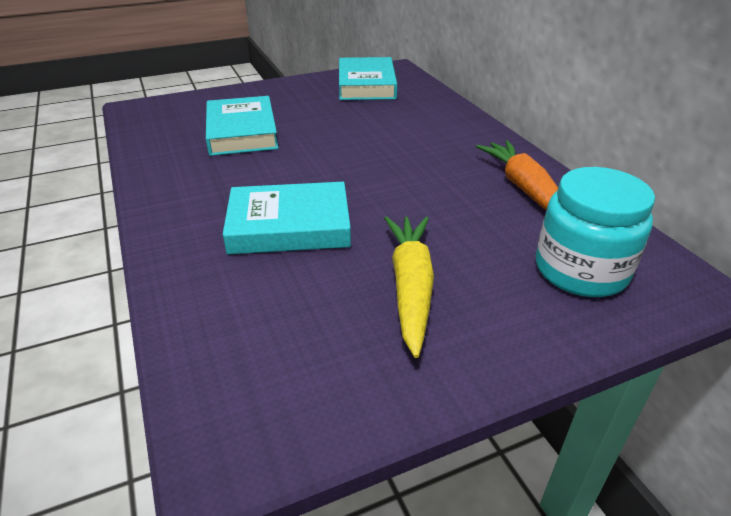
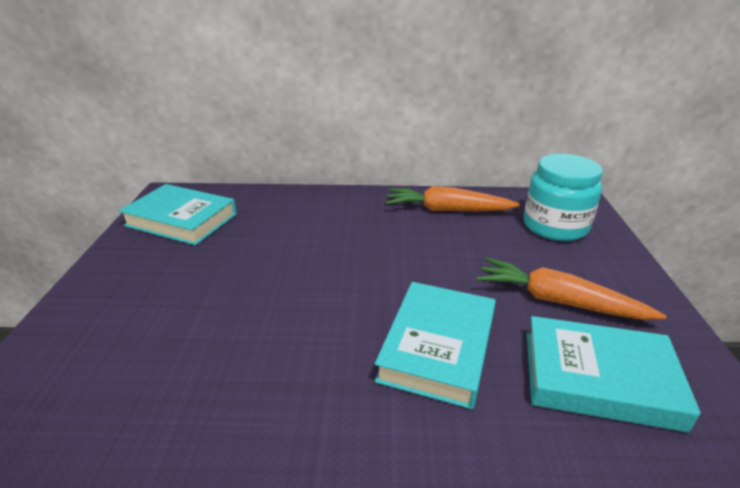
camera: 65 degrees left, 5 degrees down
turquoise book [206,96,278,156] -> turquoise book moved to [527,316,701,432]
yellow carrot [384,216,434,358] -> orange carrot [477,258,666,320]

